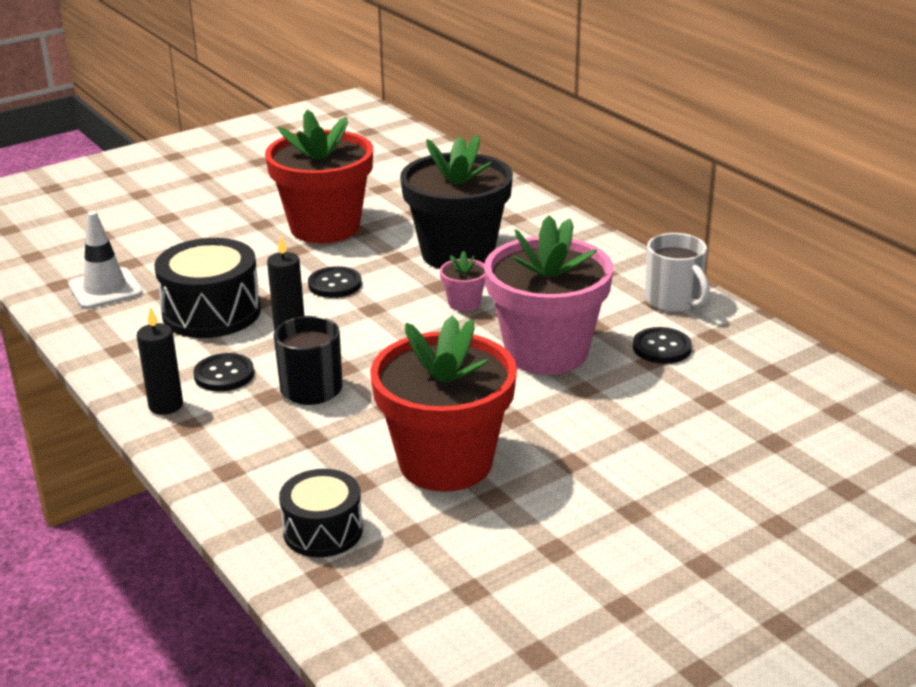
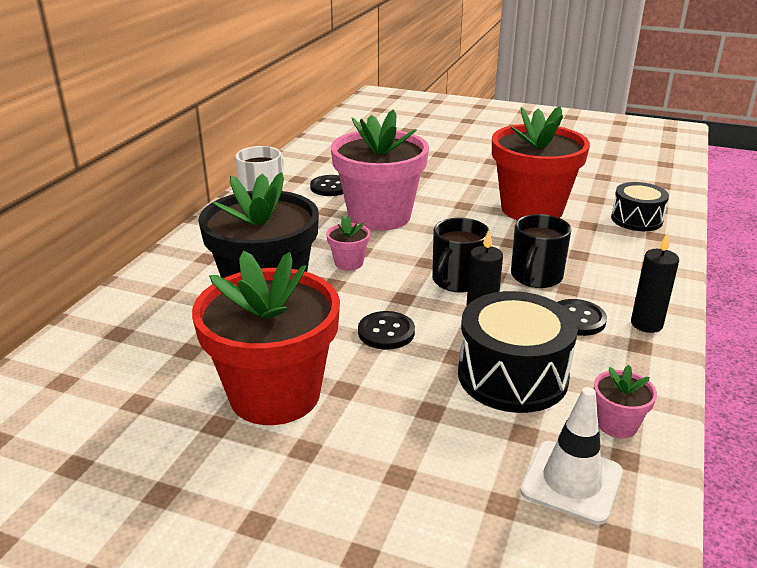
camera: 125 degrees left, 0 degrees up
none -> black mug [432,218,490,293]
none -> pink flower pot [594,365,657,438]

